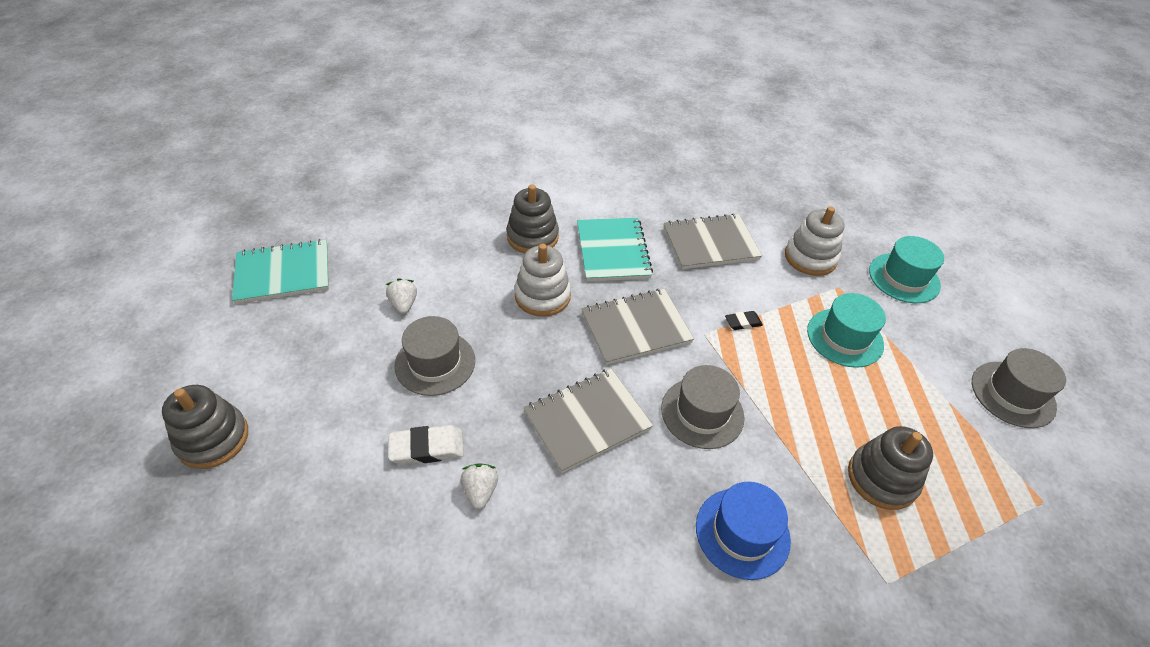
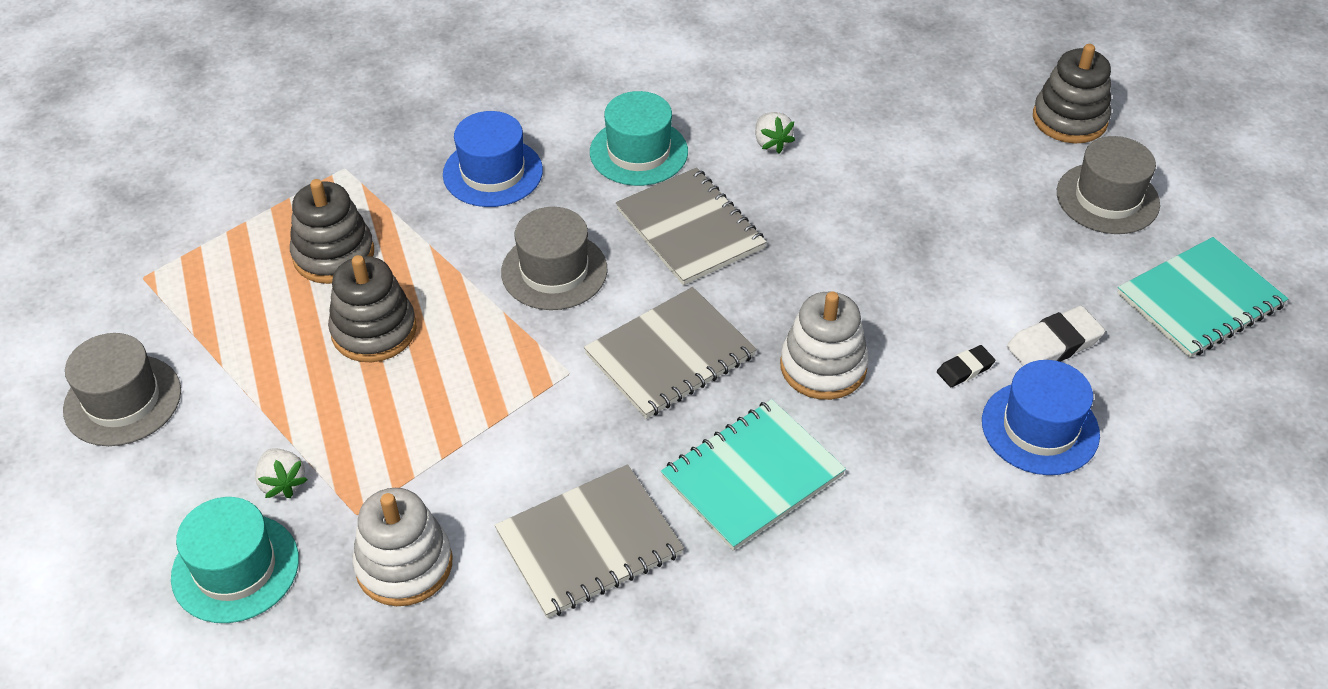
camera: 165 degrees right, 0 degrees up
white strawberry [386,278,417,314] -> white strawberry moved to [255,449,308,498]
white eraser [388,425,464,465] -> white eraser moved to [1007,306,1105,366]
grey hat [394,316,475,396] -> grey hat moved to [1057,136,1160,234]
grey stacking toy [506,184,559,253] -> grey stacking toy moved to [328,255,417,362]
grey notebook [523,369,653,473] -> grey notebook turned 75 degrees counterclockwise [616,167,766,285]
turquoise notebook [577,218,653,281] -> turquoise notebook turned 75 degrees clockwise [661,399,846,551]
black eraser [725,311,763,330] -> black eraser moved to [937,345,995,387]
turquoise hat [807,293,886,368] -> turquoise hat moved to [590,91,688,186]
none -> blue hat [982,360,1100,475]

